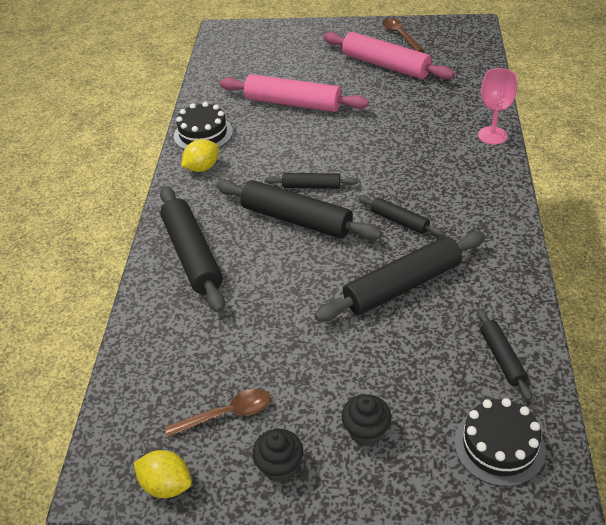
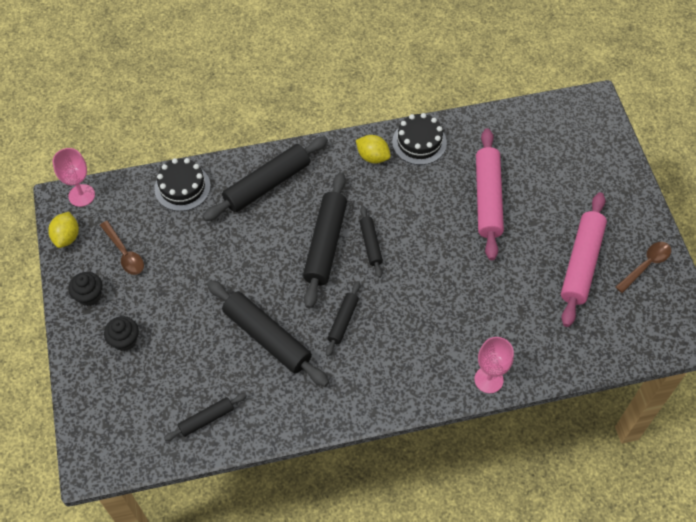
camera: 70 degrees right, 15 degrees up
black cake [454,398,546,487] -> black cake moved to [154,158,211,211]
none -> pink goblet [53,148,95,207]

